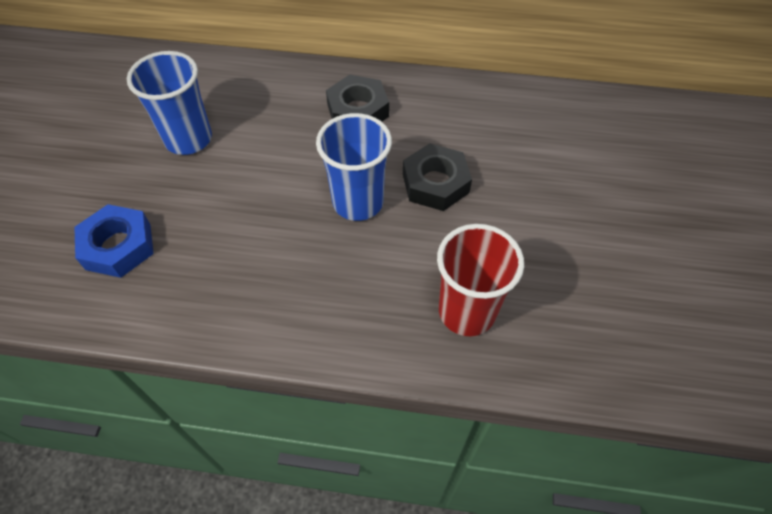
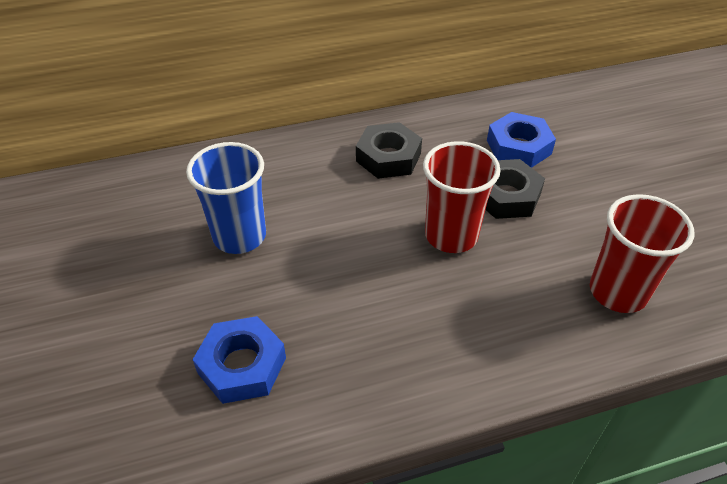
camera: 25 degrees left, 10 degrees down
blue cup [316,113,392,221] -> red cup [423,141,501,253]
none -> blue nut [487,112,556,168]

